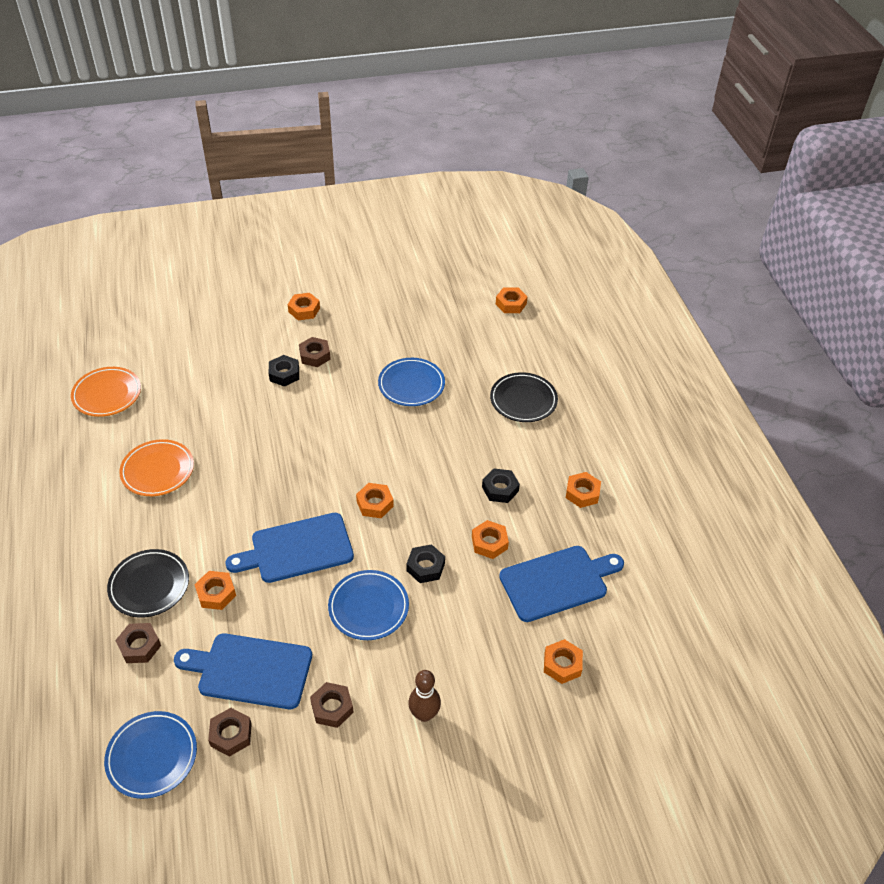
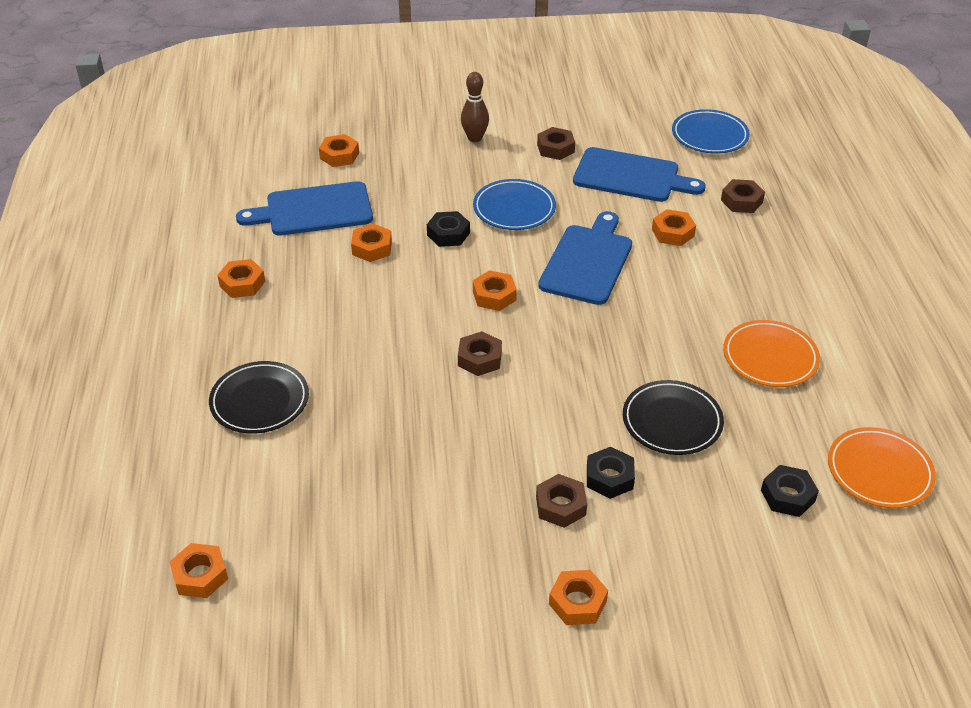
camera: 170 degrees left, 5 degrees down
black plate [107,549,189,618] -> black plate moved to [623,380,724,455]
brown nut [208,708,252,757] -> brown nut moved to [458,331,502,376]
blue cutting board [226,513,354,583] -> blue cutting board turned 60 degrees counterclockwise [538,211,632,305]
blue plate [378,358,445,406] -> none
black nut [482,468,520,503] -> black nut moved to [761,465,819,517]

